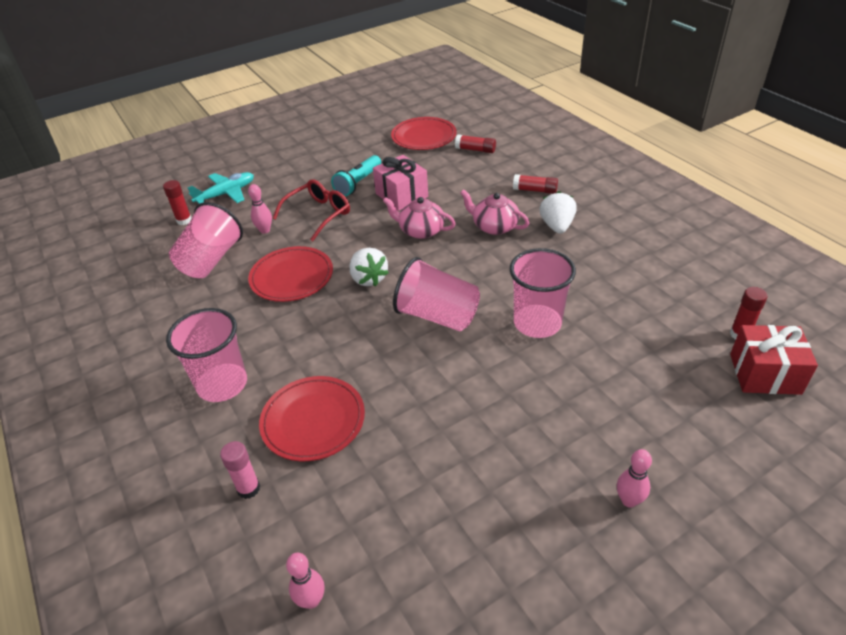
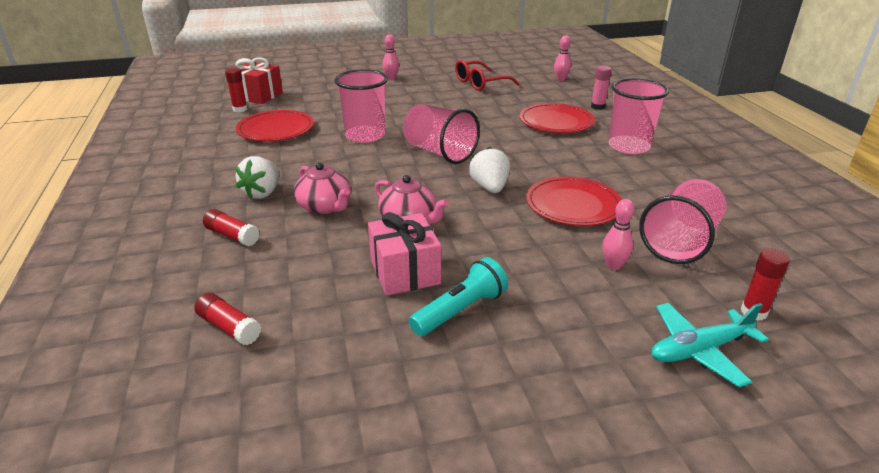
camera: 165 degrees left, 10 degrees down
red glasses [273,179,350,241] -> red glasses moved to [455,60,520,91]
red plate [391,117,457,150] -> red plate moved to [236,110,314,141]

